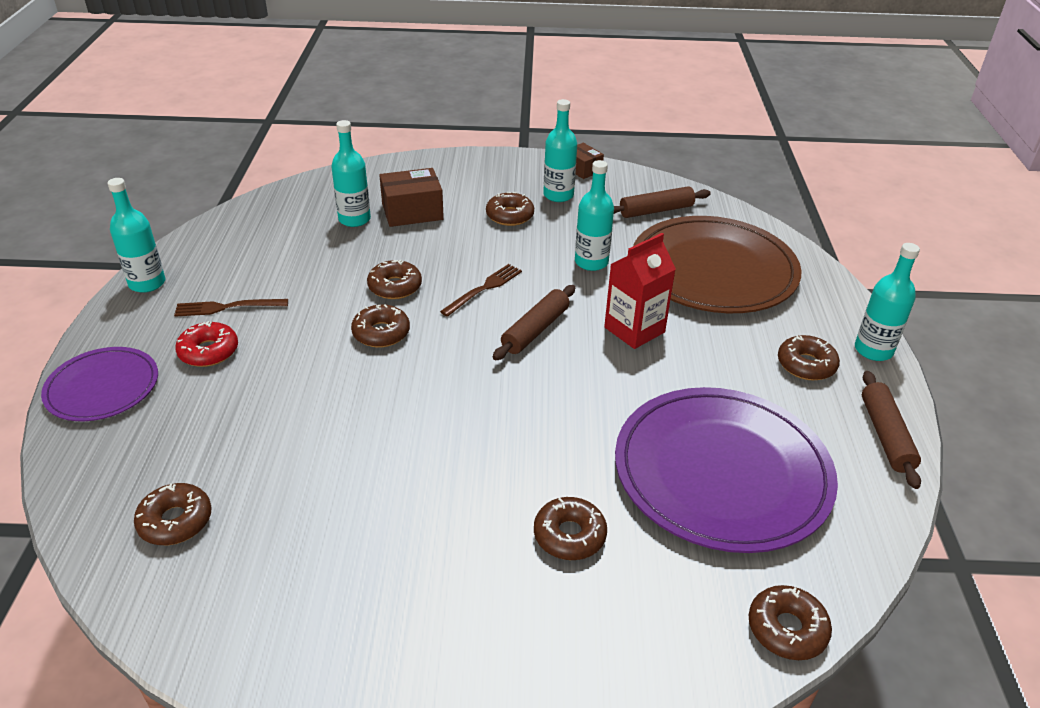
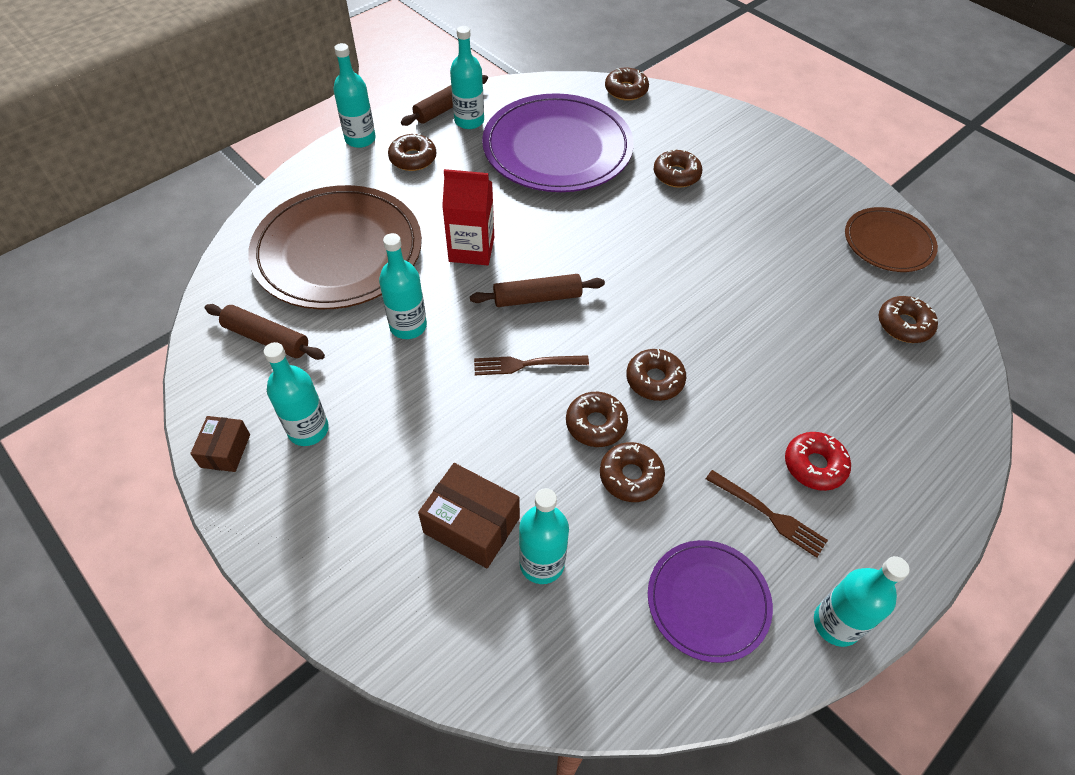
camera: 135 degrees left, 15 degrees up
purple plate [41,347,158,421] -> purple plate moved to [648,540,773,663]
brown donut [486,192,534,226] -> brown donut moved to [600,442,665,502]
none -> turquoise bottle [450,26,484,129]
none -> brown plate [845,207,938,272]

